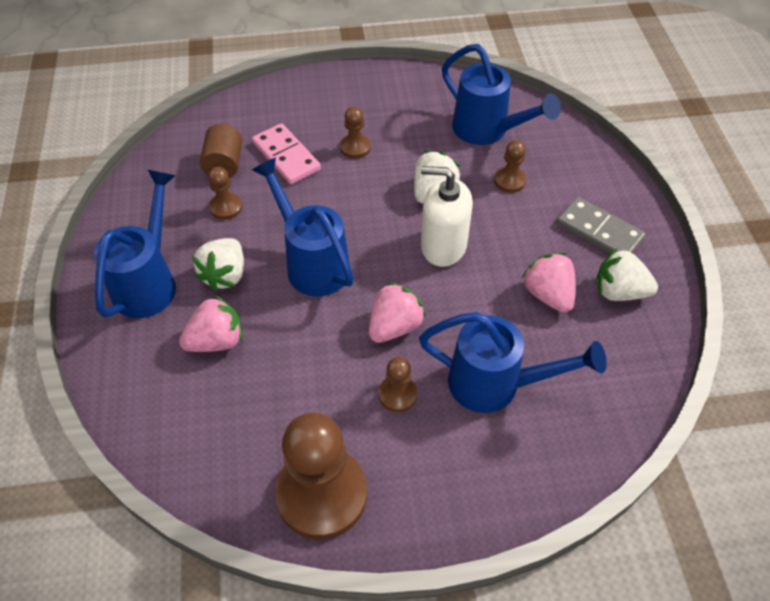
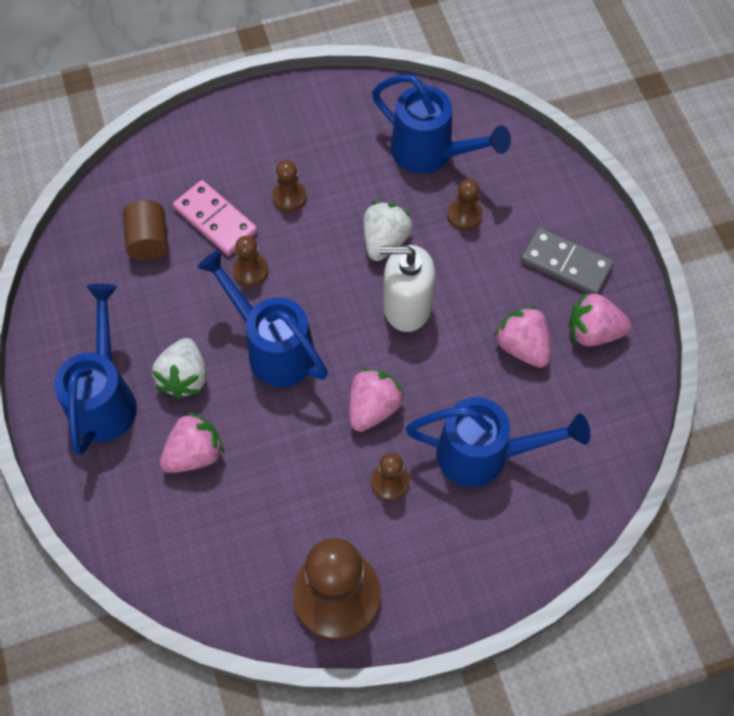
camera: 10 degrees left, 10 degrees up
brown pawn [208,167,242,220] -> brown pawn moved to [233,236,269,287]
white strawberry [596,248,658,301] -> pink strawberry [569,292,632,346]

